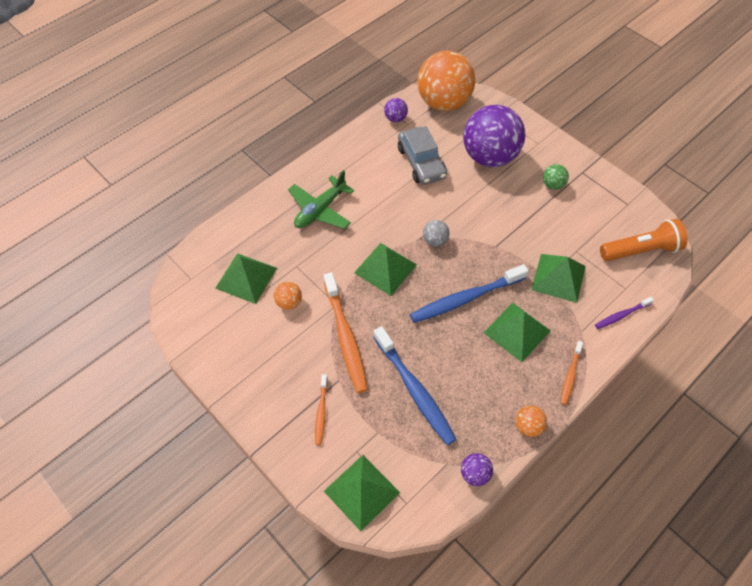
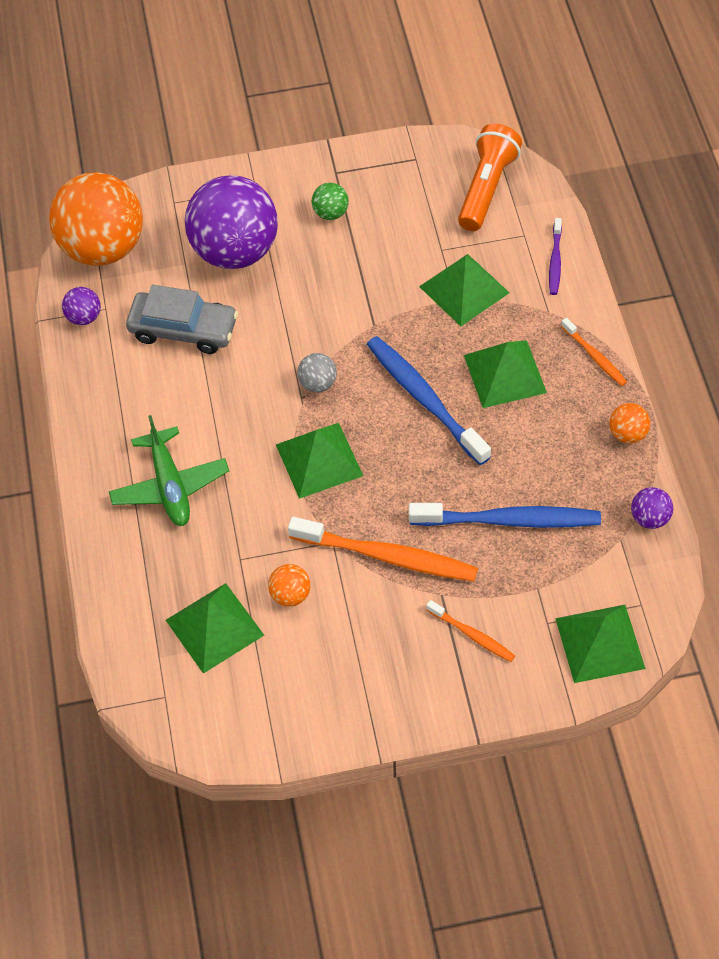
camera: 55 degrees left, 0 degrees up
blue toothbrush [410,264,529,323] -> blue toothbrush turned 135 degrees clockwise [367,336,491,465]

